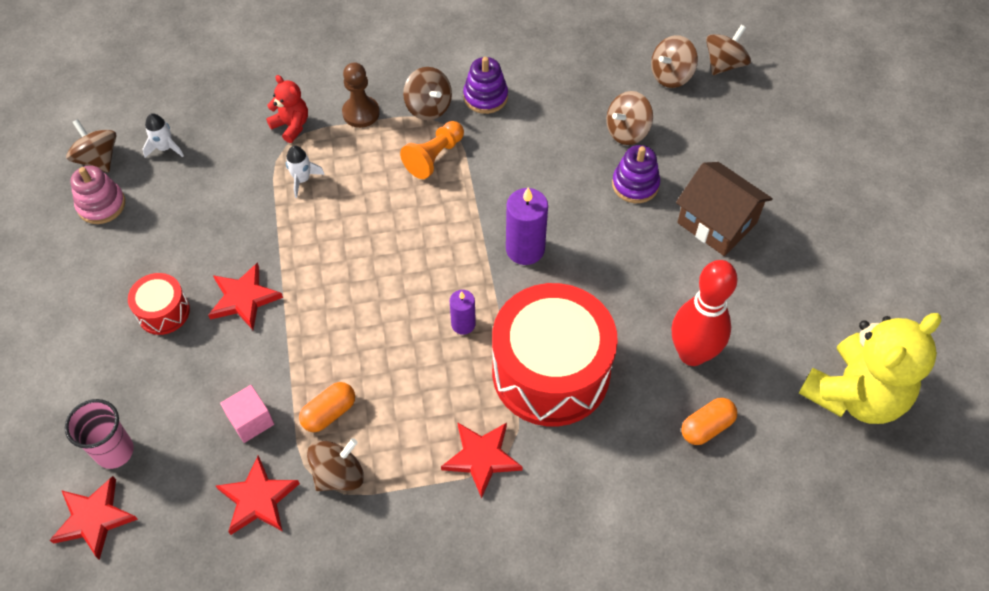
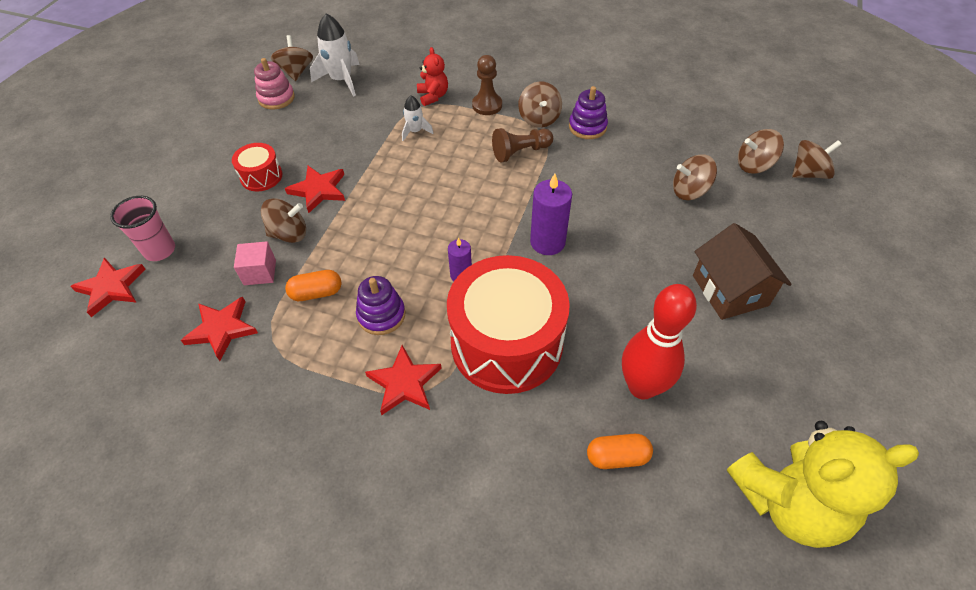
camera: 30 degrees right, 5 degrees down
white rocket [142,113,184,158] -> white rocket [310,13,360,97], size x1.77
brown spinning top [307,438,364,491] -> brown spinning top moved to [261,198,306,243]
orange pawn [400,121,464,179] -> brown pawn [492,128,553,162]
purple stacking toy [612,145,660,203] -> purple stacking toy moved to [356,276,405,335]

